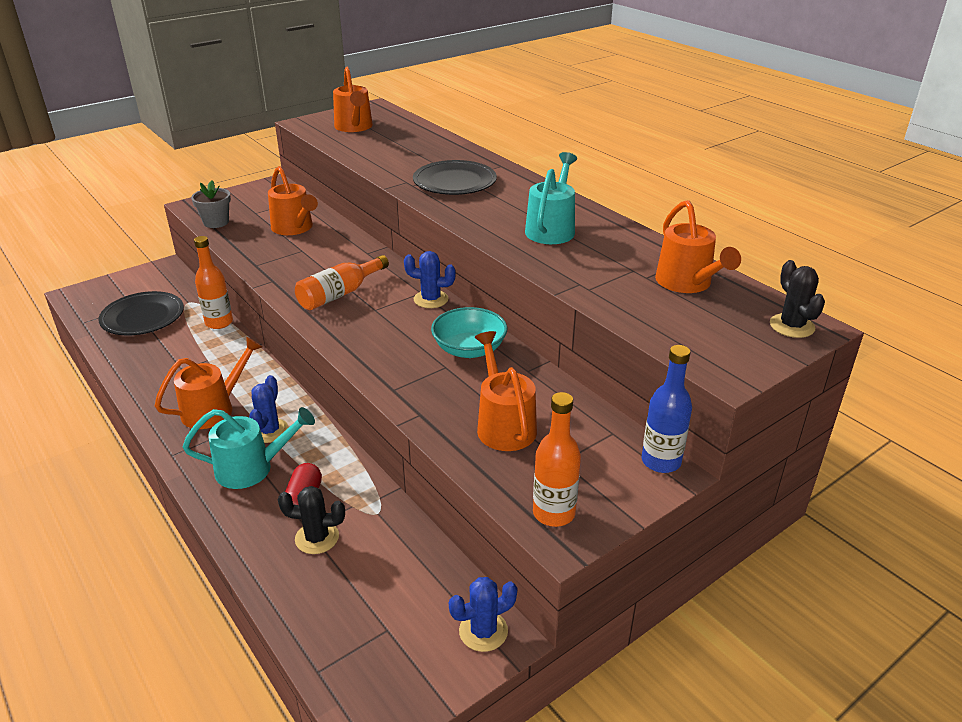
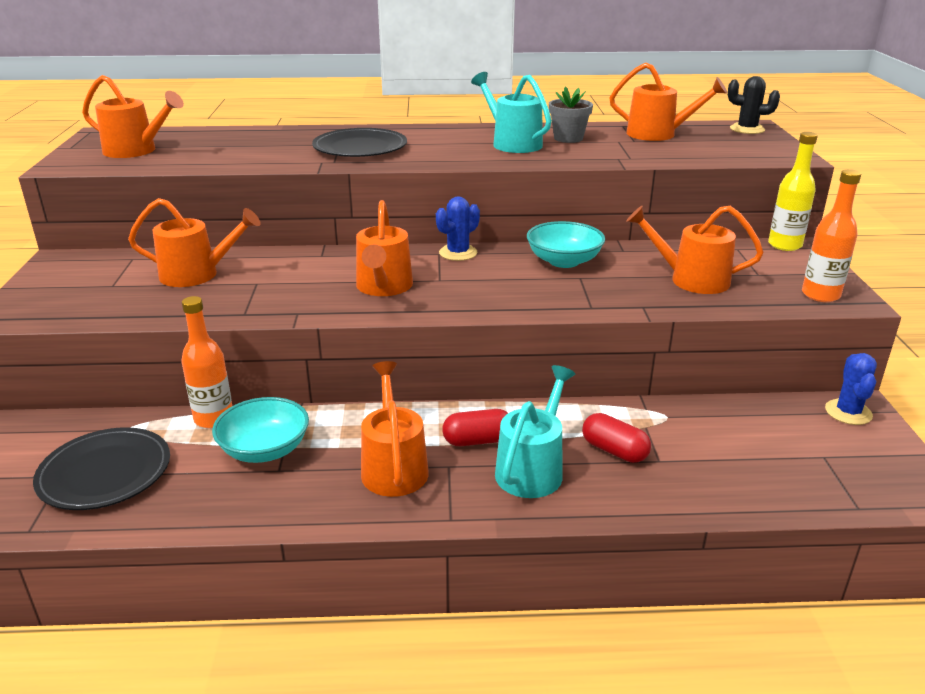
camera: 55 degrees left, 5 degrees down
grey flower pot [191,180,231,228] -> grey flower pot moved to [549,86,593,143]
blue cactus [249,375,289,443] -> red capsule [442,409,508,446]
black cactus [278,486,345,554] -> none
orange bottle [295,255,389,310] -> orange watering can [356,200,413,296]
blue bottle [641,345,692,473] -> yellow bottle [768,132,818,251]
none -> turquoise bowl [212,397,309,463]

